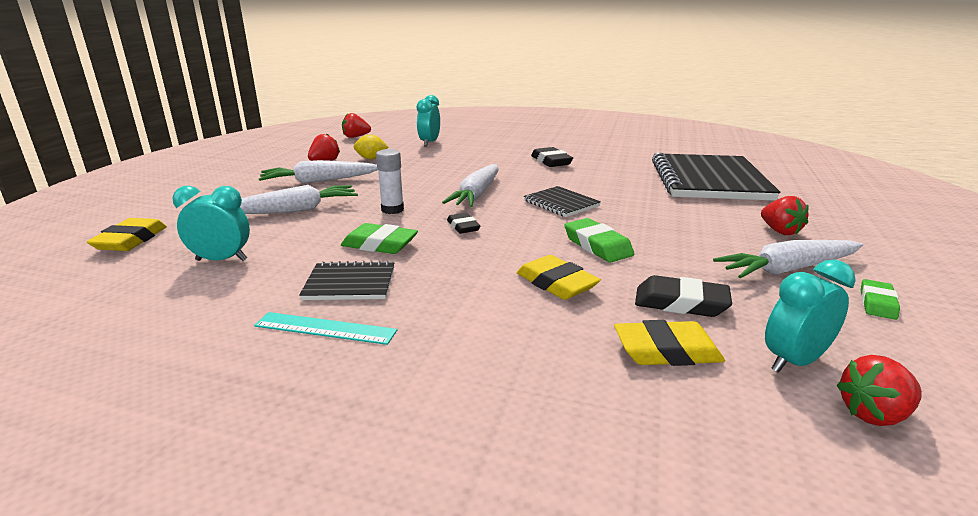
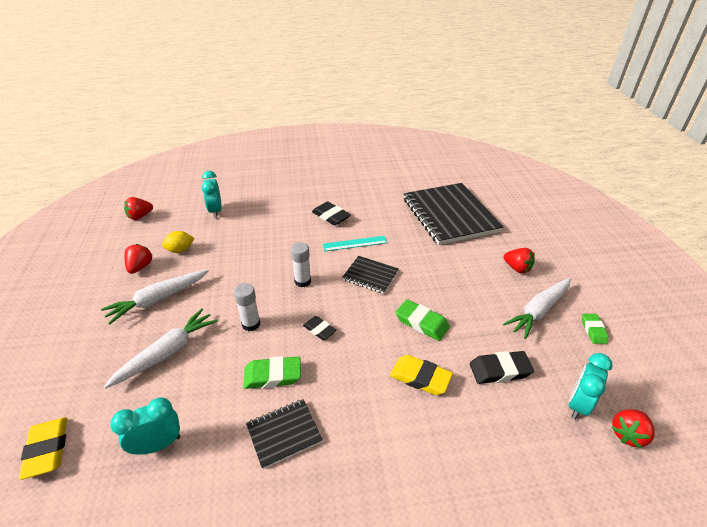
camera: 25 degrees left, 15 degrees up
turquoise ruler [254,312,397,345] -> turquoise ruler moved to [323,236,387,251]
white carrot [442,164,499,207] -> white glue stick [291,242,311,287]
yellow eraser [614,320,725,366] -> none

